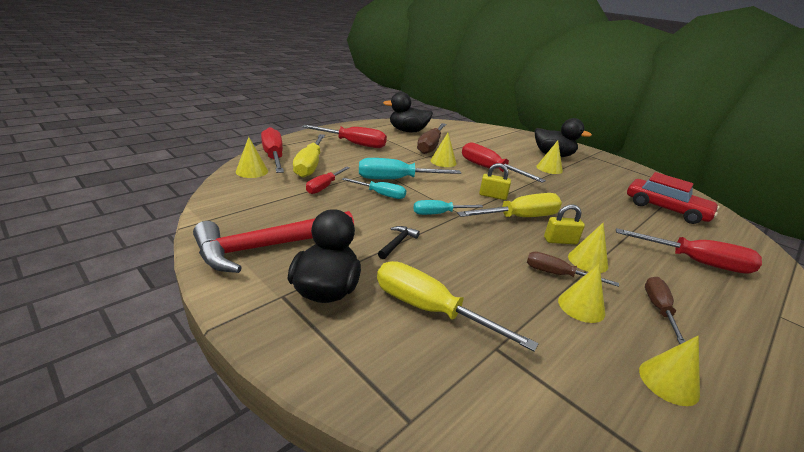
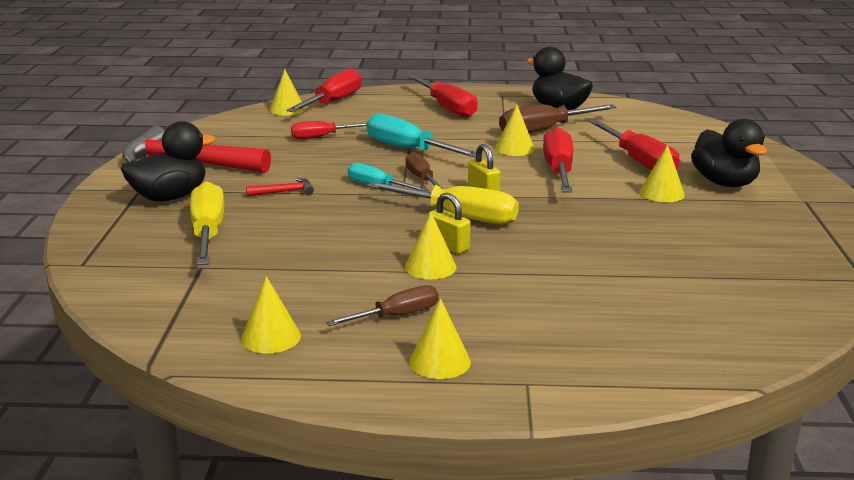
camera: 50 degrees right, 5 degrees down
yellow screwdriver [293,134,325,178] -> none
turquoise screwdriver [342,178,406,199] -> none
black hammer [378,226,420,259] -> red hammer [246,178,314,197]
brown screwdriver [527,252,619,287] -> brown screwdriver moved to [405,152,444,189]
yellow cone [558,264,605,323] -> yellow cone moved to [409,299,471,379]
red screwdriver [616,228,762,274] -> red screwdriver moved to [589,119,679,170]
red car [627,172,720,224] -> none

